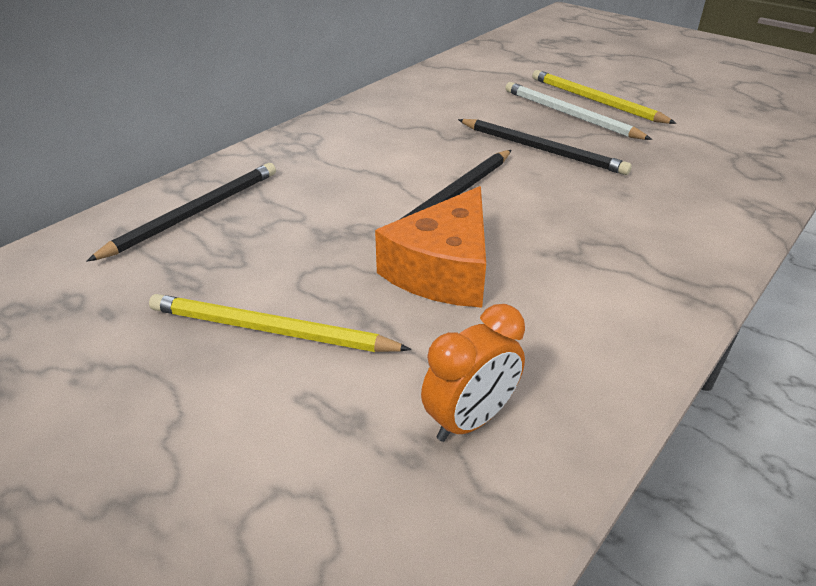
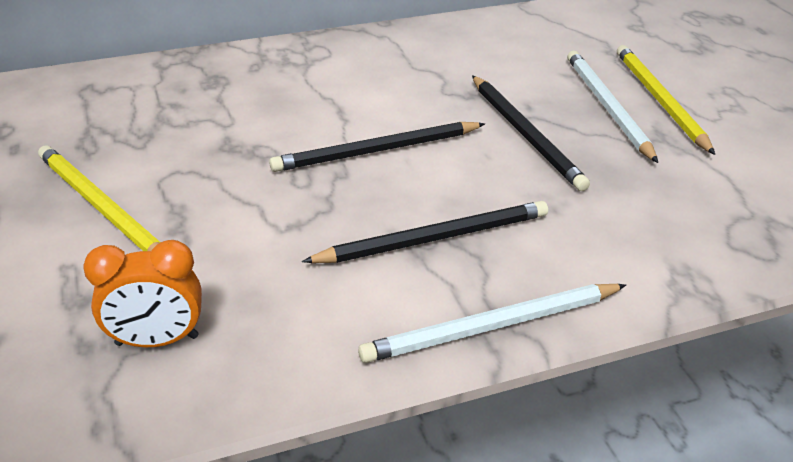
camera: 30 degrees right, 0 degrees up
black pencil [87,163,276,261] -> black pencil moved to [302,201,548,263]
orange cheese [375,186,486,308] -> none
none -> white pencil [358,284,626,363]

